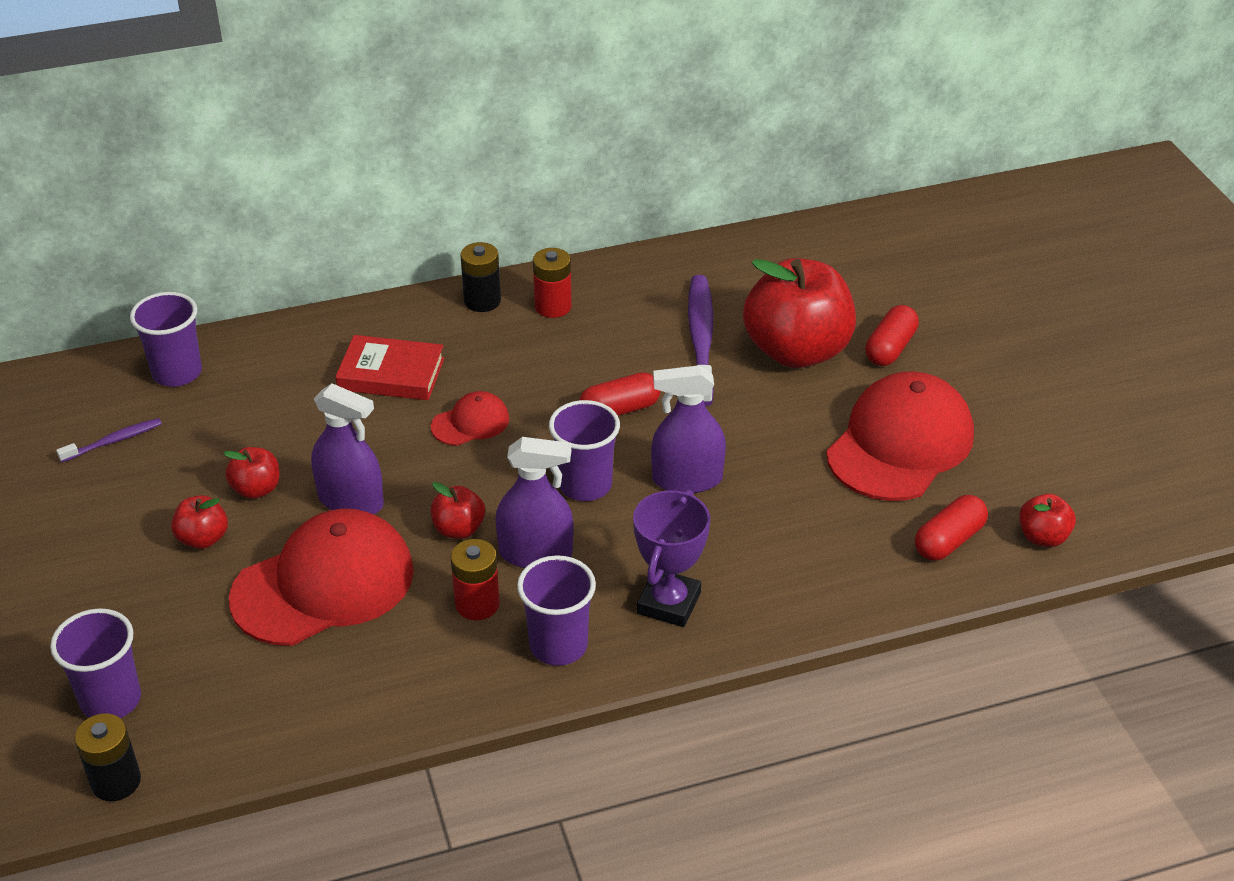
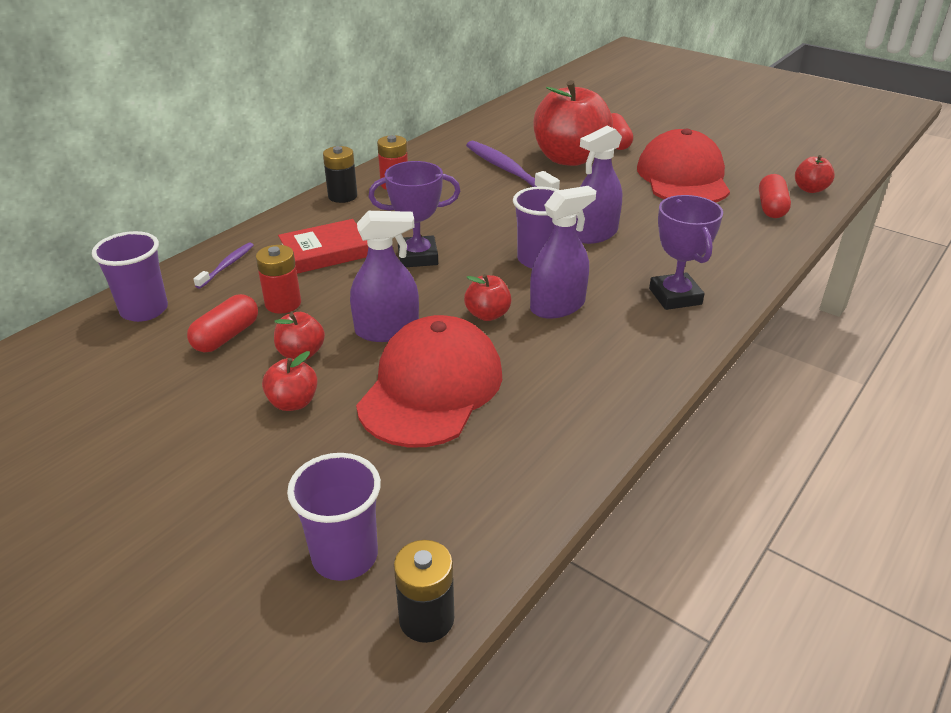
camera: 35 degrees left, 5 degrees down
purple toothbrush [56,418,162,462] -> purple toothbrush moved to [193,242,254,289]
red cap [431,391,509,446] -> purple trophy [369,161,460,267]
red battery [451,539,500,620] -> red battery moved to [256,245,301,314]
purple cup [517,555,596,666] -> none
red capsule [579,372,660,416] -> red capsule moved to [187,294,258,352]

